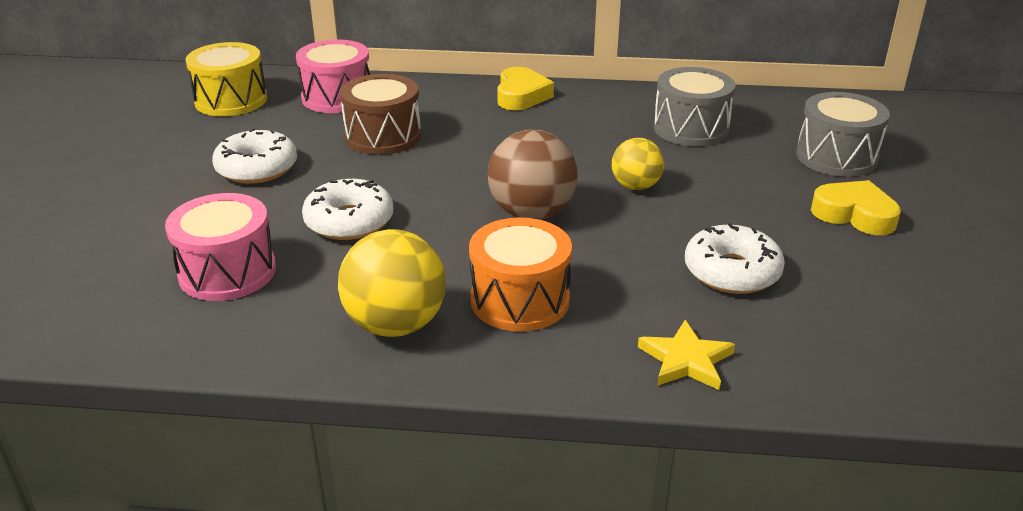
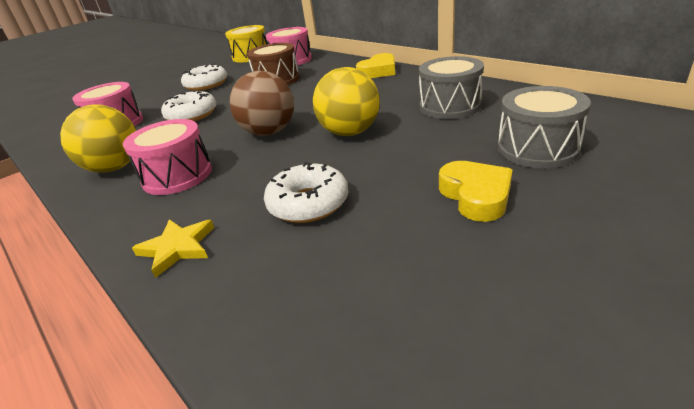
camera: 45 degrees right, 0 degrees up
orange drum [469,217,572,332] -> pink drum [123,119,212,195]
yellow ball [612,138,664,190] -> yellow ball [313,67,380,136], size x1.63

